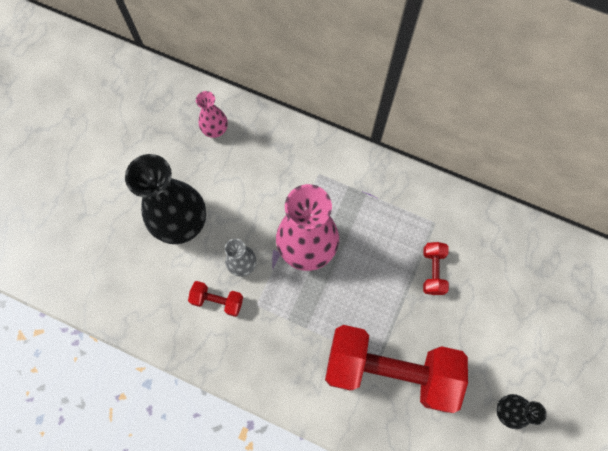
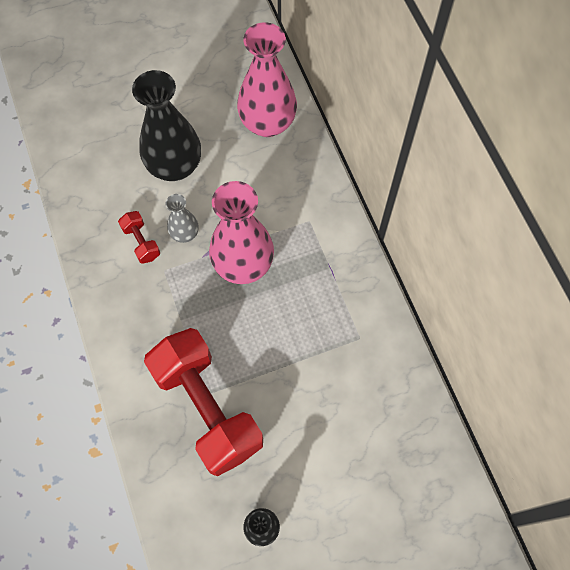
camera: 45 degrees right, 5 degrees down
pink vase [196,91,228,138] -> pink vase [237,23,297,137], size x2.00
red dumbbell [423,242,449,295] -> none

